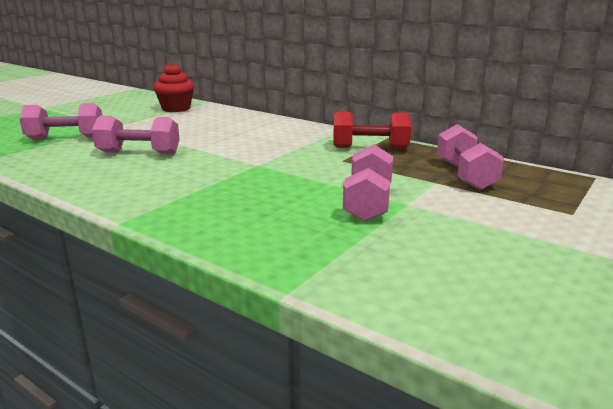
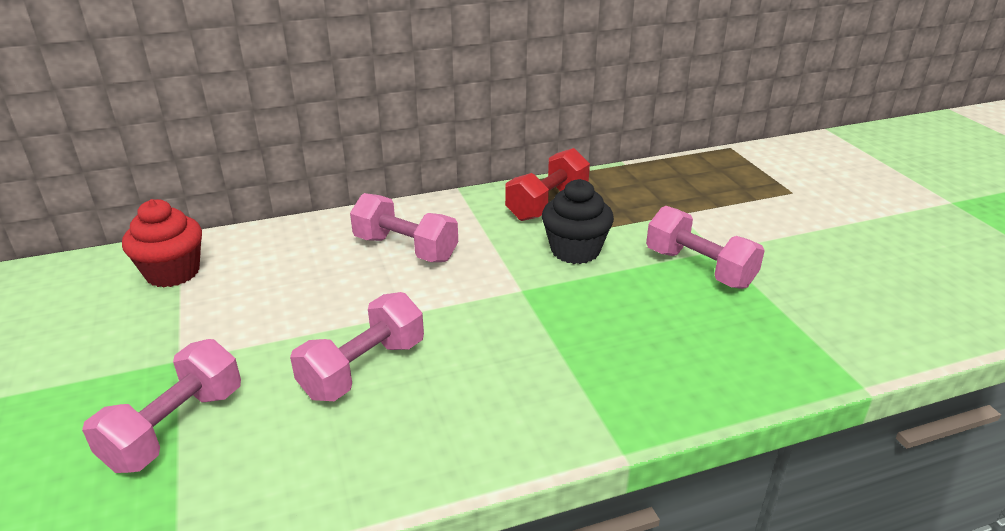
camera: 55 degrees left, 10 degrees up
pink dumbbell [437,124,504,190] -> pink dumbbell moved to [350,193,458,262]
none -> black cupcake [542,179,614,264]

